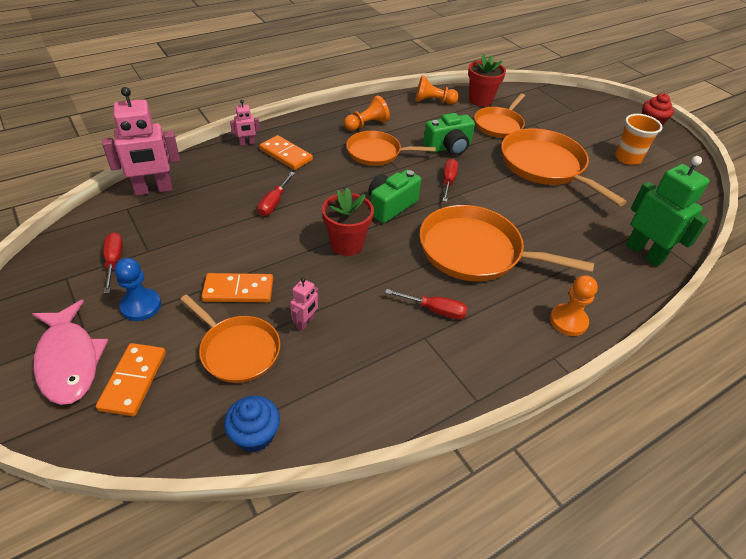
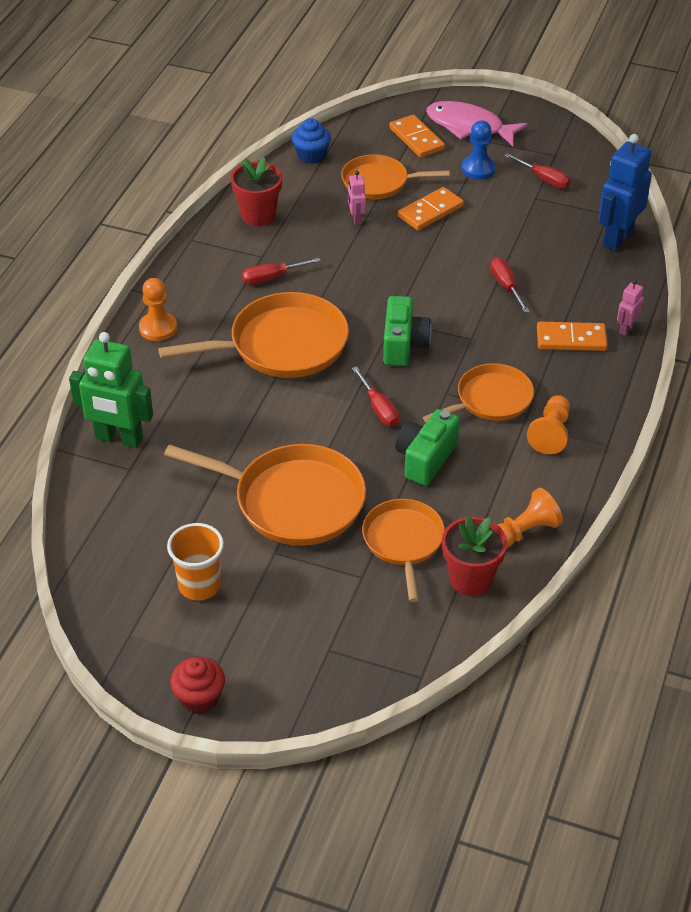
camera: 145 degrees right, 0 degrees up
pink robot [102,87,180,196] -> blue robot [599,134,652,251]
red flower pot [322,188,374,256] -> red flower pot moved to [230,157,282,226]

